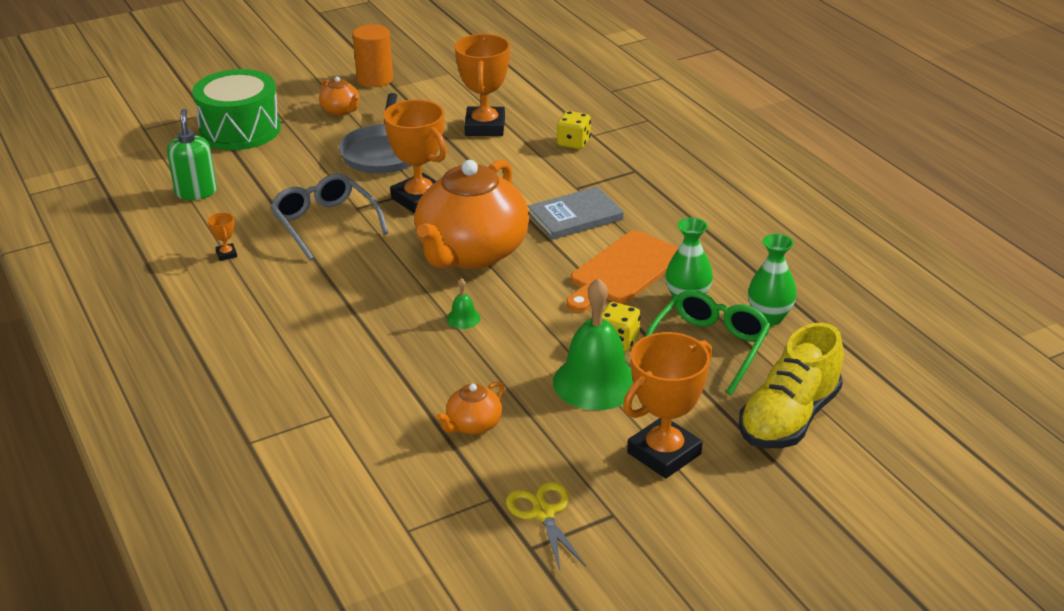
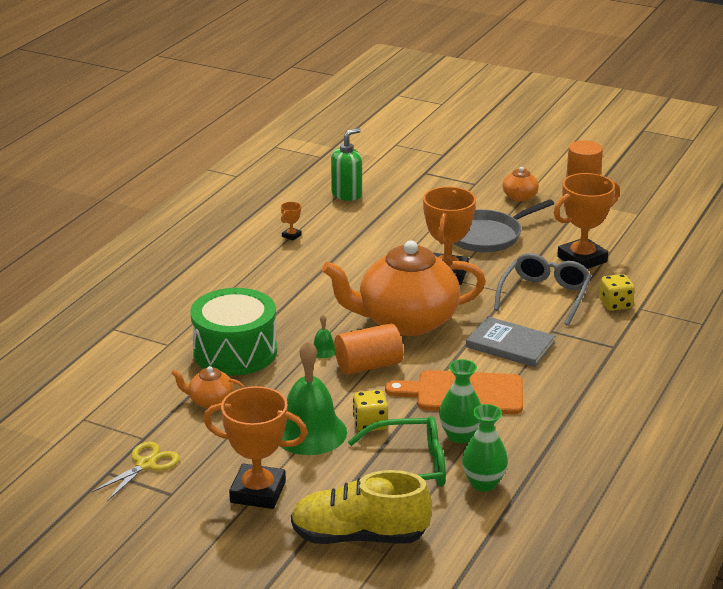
camera: 55 degrees right, 5 degrees down
green drum [192,69,281,150] -> green drum moved to [190,288,277,376]
grey glasses [270,173,388,260] -> grey glasses moved to [494,253,591,326]
none -> orange cylinder [335,323,403,375]

